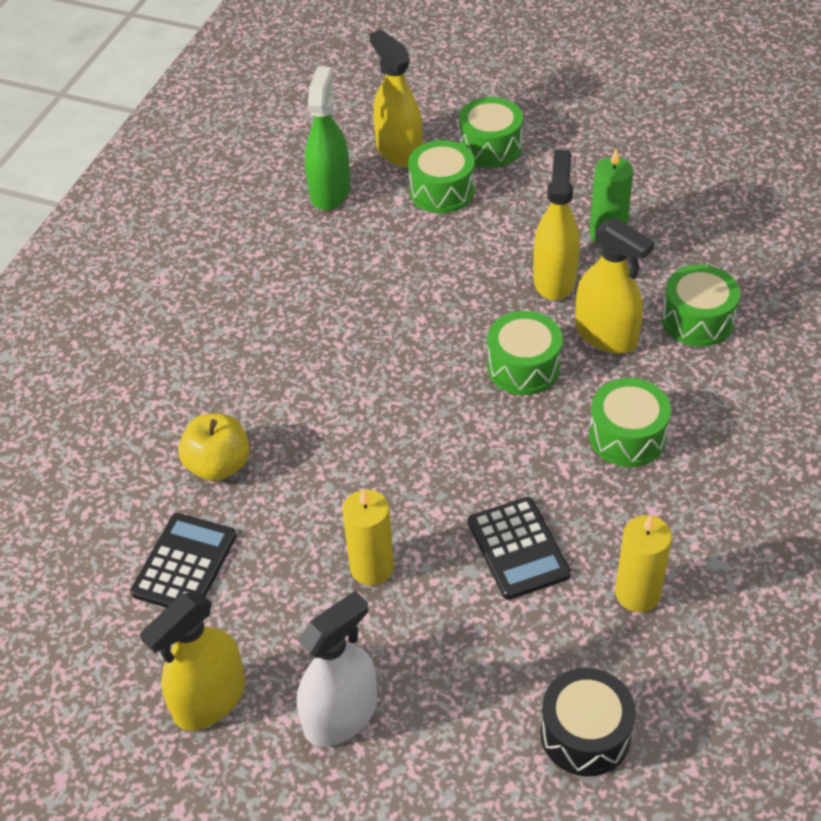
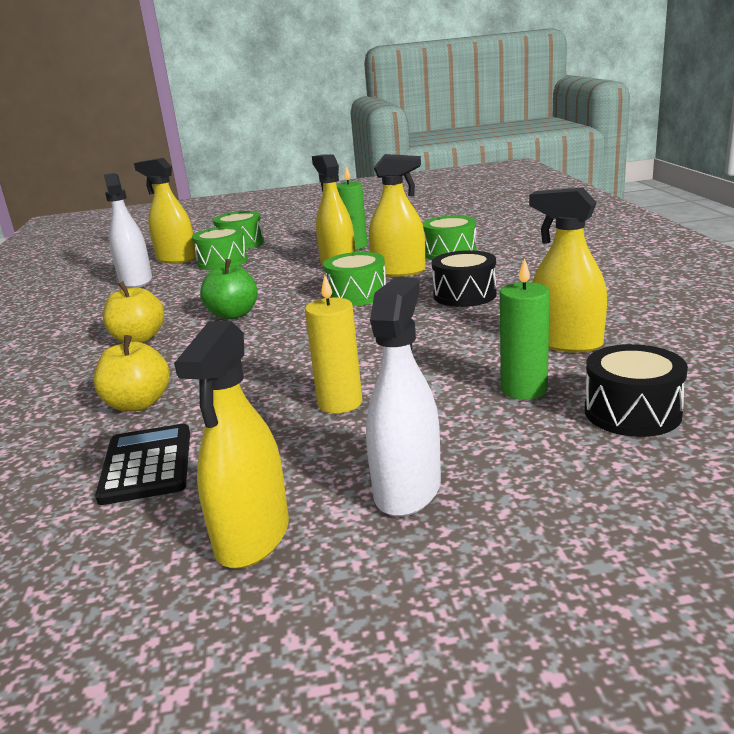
camera: 30 degrees left, 25 degrees down
green spray bottle [305,66,351,210] -> white spray bottle [104,173,152,288]
black calculator [468,497,571,600] -> none
green drum [589,378,671,467] -> black drum [432,250,497,307]
yellow candle [615,515,672,612] -> yellow spray bottle [529,188,607,353]
none -> yellow apple [103,282,164,343]
none -> green apple [200,259,258,319]
none -> green candle [500,258,550,400]

